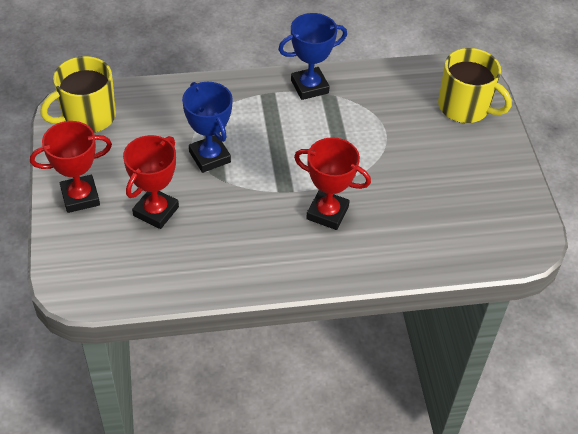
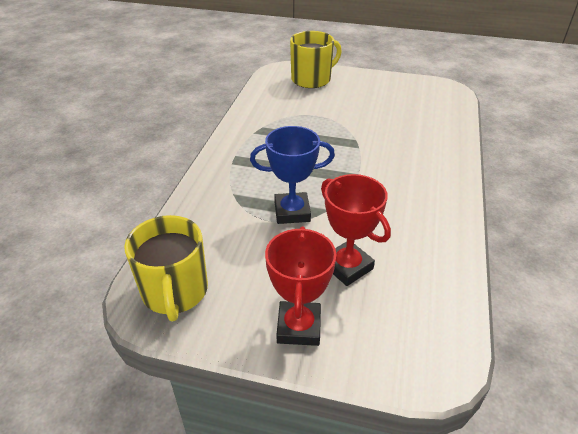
camera: 65 degrees left, 10 degrees down
blue trophy [278,13,347,100] -> none
red trophy [294,137,371,230] -> none

